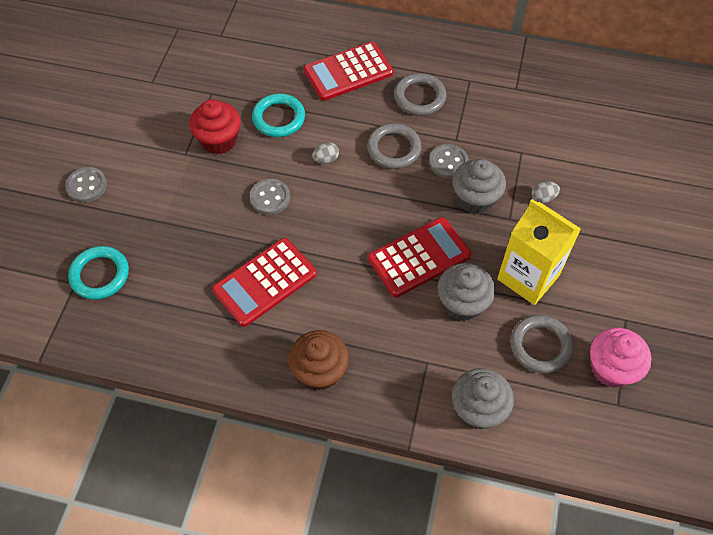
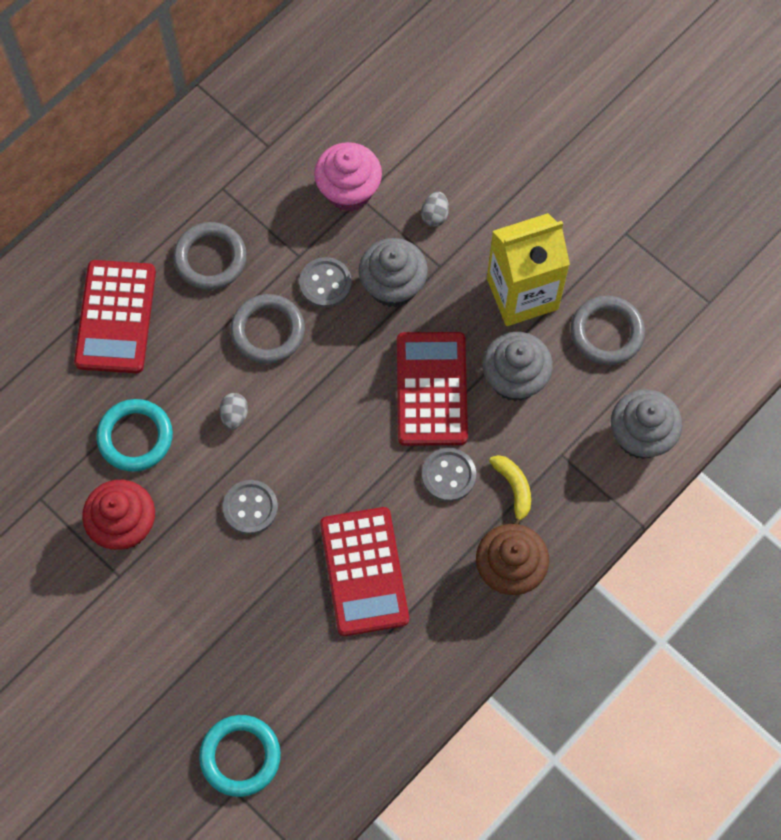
camera: 60 degrees left, 10 degrees up
grey button [65,167,107,203] -> grey button moved to [422,448,476,502]
pink cupcake [590,328,652,388] -> pink cupcake moved to [314,142,382,211]
none -> yellow banana [489,455,531,524]

